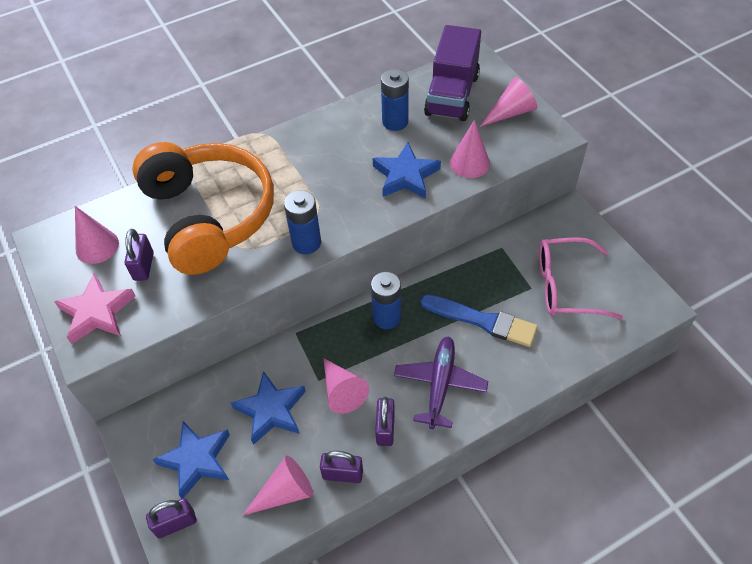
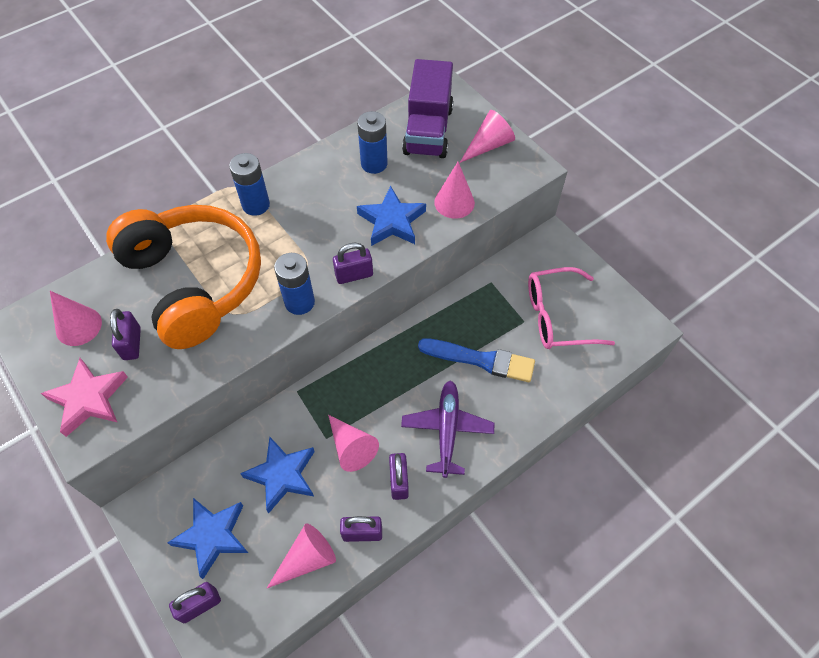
camera: 10 degrees left, 5 degrees up
blue battery [371,272,401,329] -> blue battery moved to [229,153,270,216]
none -> purple padlock [333,243,373,284]

